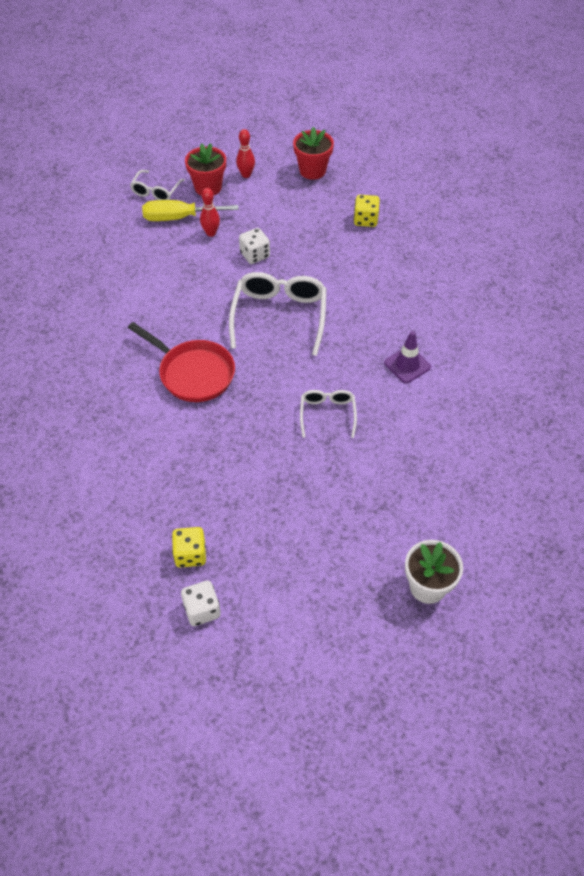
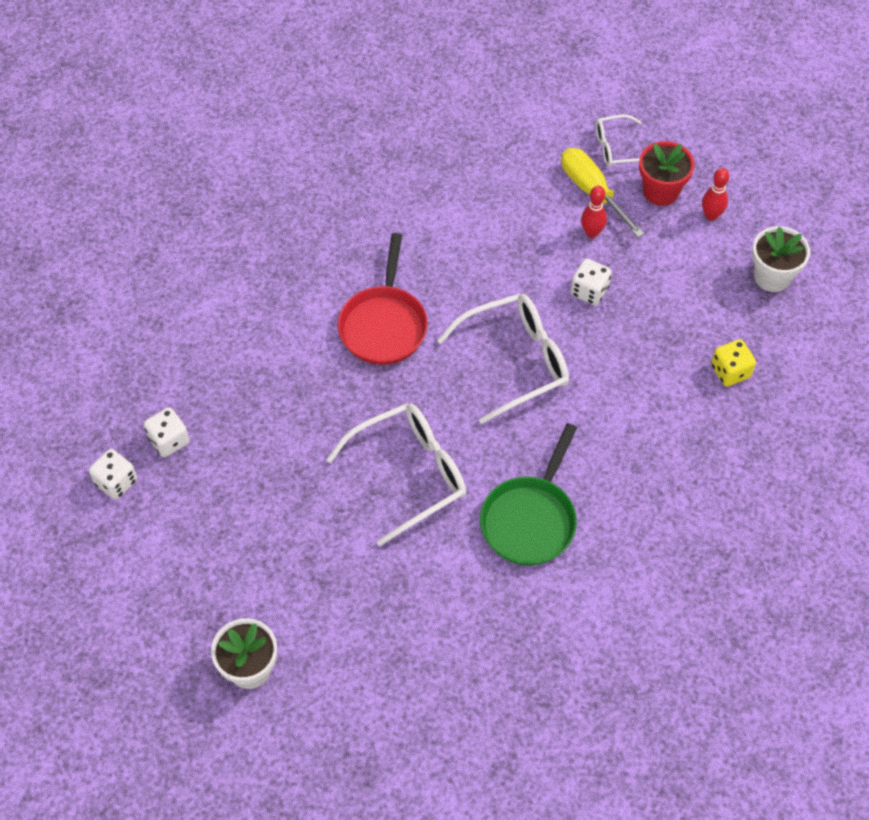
camera: 60 degrees right, 5 degrees up
yellow dice [172,527,206,568] -> white dice [144,407,189,457]
red flower pot [293,127,334,180] -> white flower pot [752,226,810,292]
white glasses [300,390,357,438] -> white glasses [326,403,466,546], size x1.80
purple traffic cone [384,331,431,383] -> green pan [480,423,577,565]

